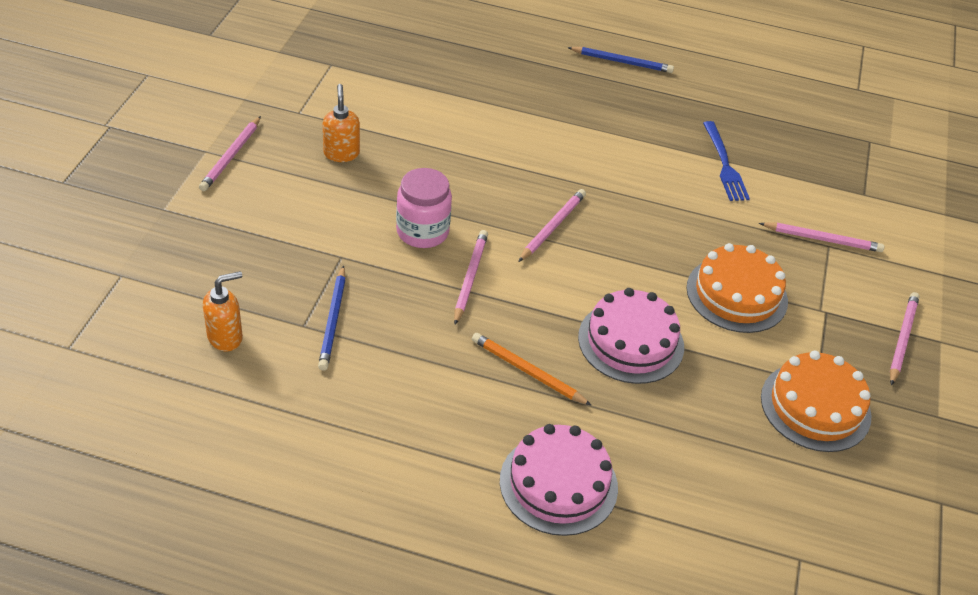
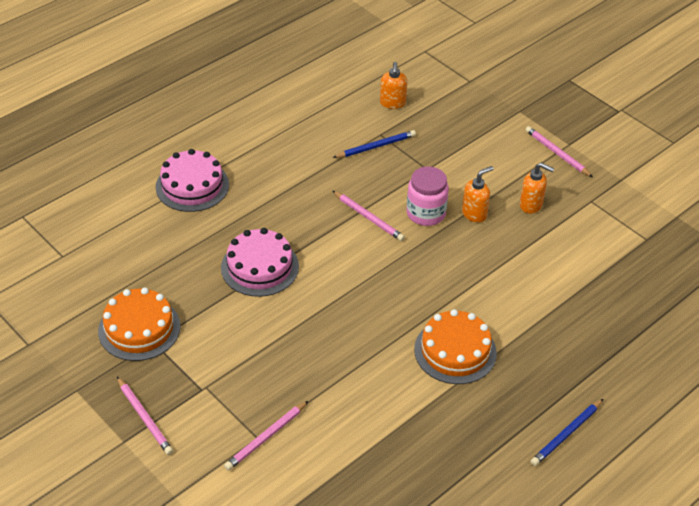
camera: 125 degrees right, 0 degrees up
blue pencil [318,265,346,371] -> blue pencil turned 120 degrees clockwise [333,130,416,158]
orange pencil [472,333,592,406] -> none
pink pencil [518,189,586,262] -> none
orange cake [686,243,788,333] -> orange cake moved to [414,309,497,384]
blue fork [703,121,750,201] -> none
none -> orange soap dispenser [462,166,494,223]

